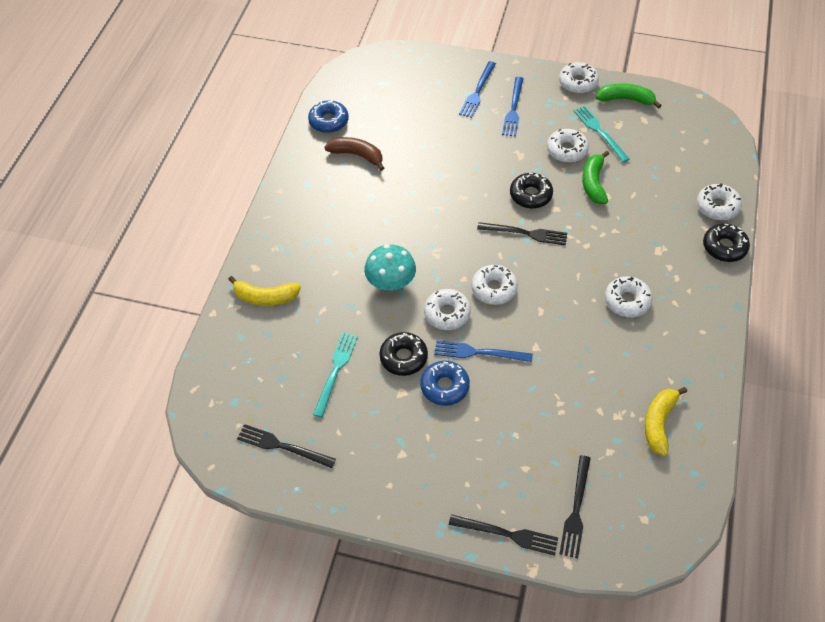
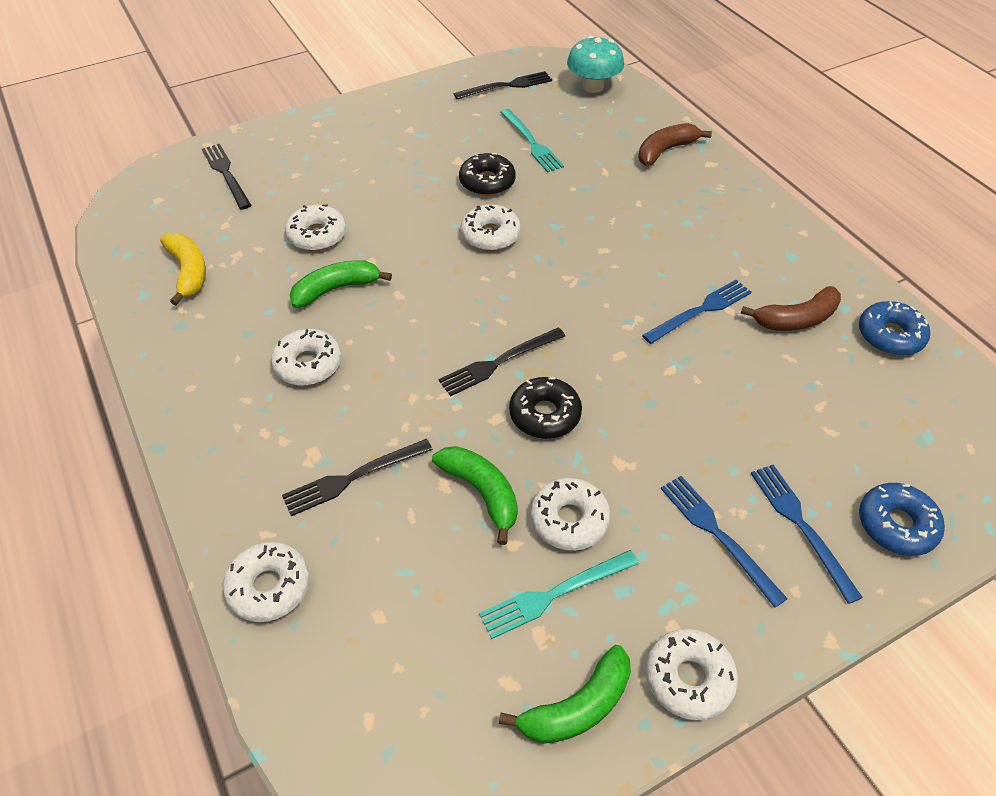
camera: 135 degrees right, 5 degrees down
yellow banana [228,276,301,306] -> brown banana [638,123,712,166]
turquoise mushroom [364,244,416,291] -> turquoise mushroom moved to [567,36,624,93]
blue donut [420,361,470,406] -> blue donut moved to [859,483,945,556]
blue fork [434,340,533,362] -> blue fork moved to [642,280,752,344]
black fork [449,514,558,556] -> black fork moved to [282,439,433,516]
white donut [471,265,518,305] -> white donut moved to [285,205,346,251]
turquoise fork [574,106,629,162] -> turquoise fork turned 135 degrees clockwise [479,550,639,639]
black donut [703,224,750,262] -> none
none -> green banana [290,261,392,308]

